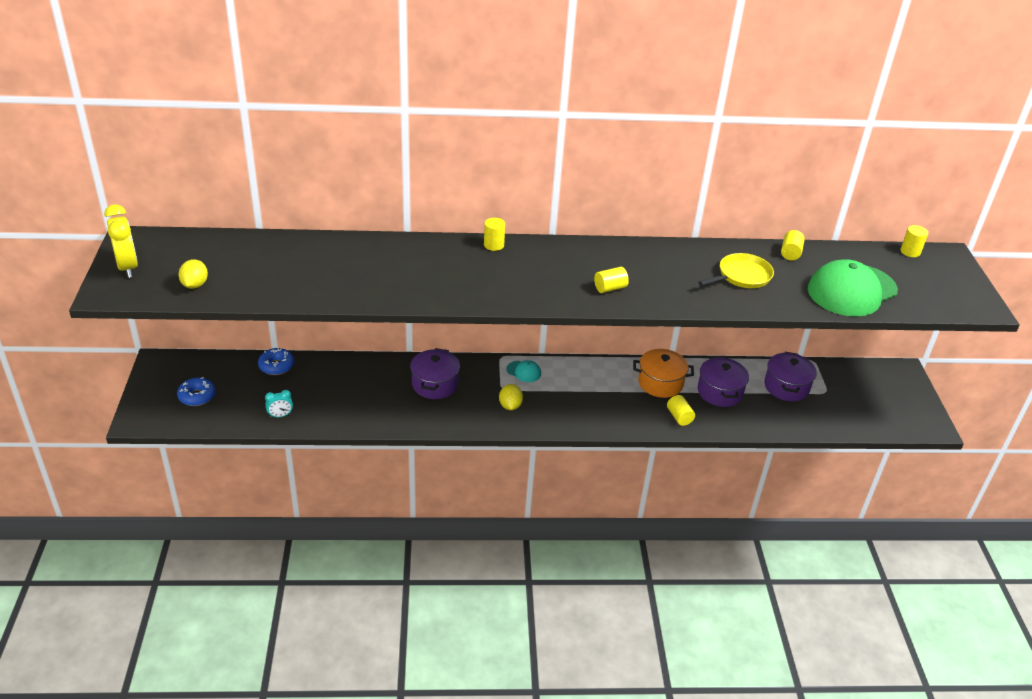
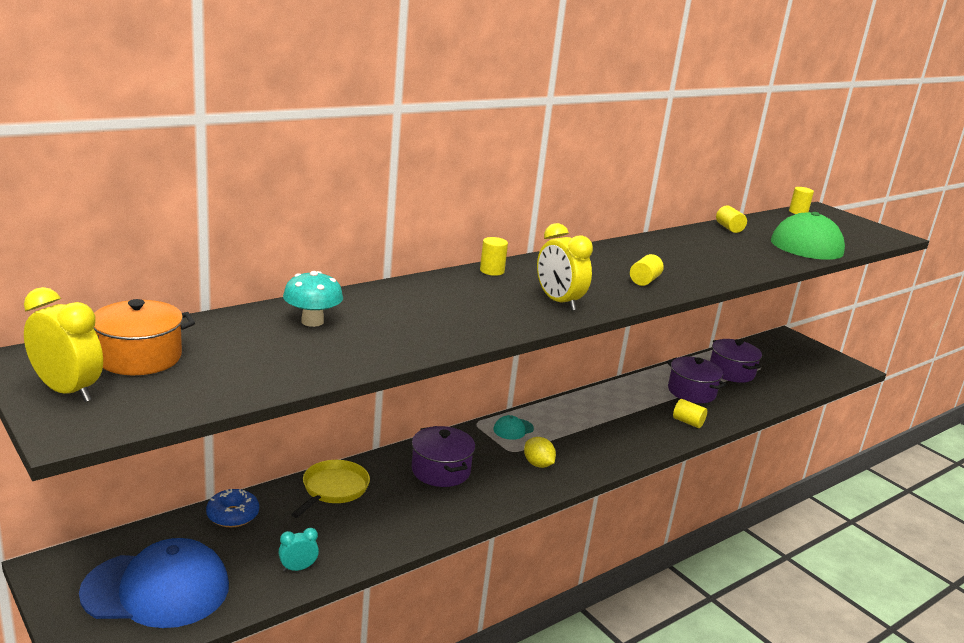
camera: 35 degrees left, 15 degrees down
blue donut [177,377,216,406] -> blue cap [79,538,229,628]
yellow lemon [178,259,208,289] -> none
turquoise clock [265,390,293,418] -> turquoise clock turned 150 degrees counterclockwise [278,528,319,572]
turquoise cap [506,360,541,382] -> turquoise cap turned 150 degrees clockwise [493,415,534,440]
orange pot [633,349,694,398] -> orange pot moved to [94,299,195,375]
yellow pan [699,253,774,288] -> yellow pan moved to [291,460,370,518]
none -> turquoise mushroom [283,271,343,327]
none -> yellow clock [537,223,593,311]

